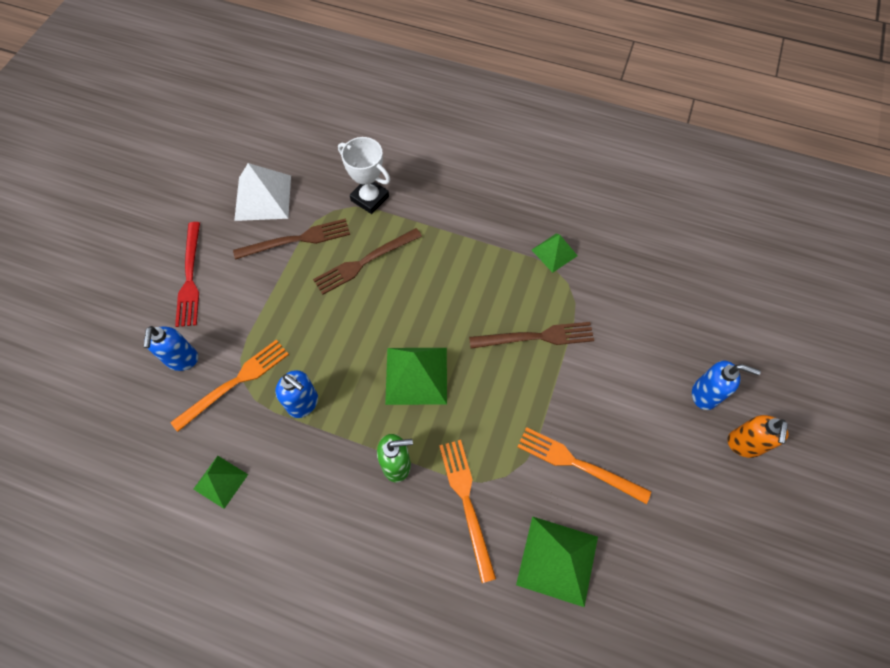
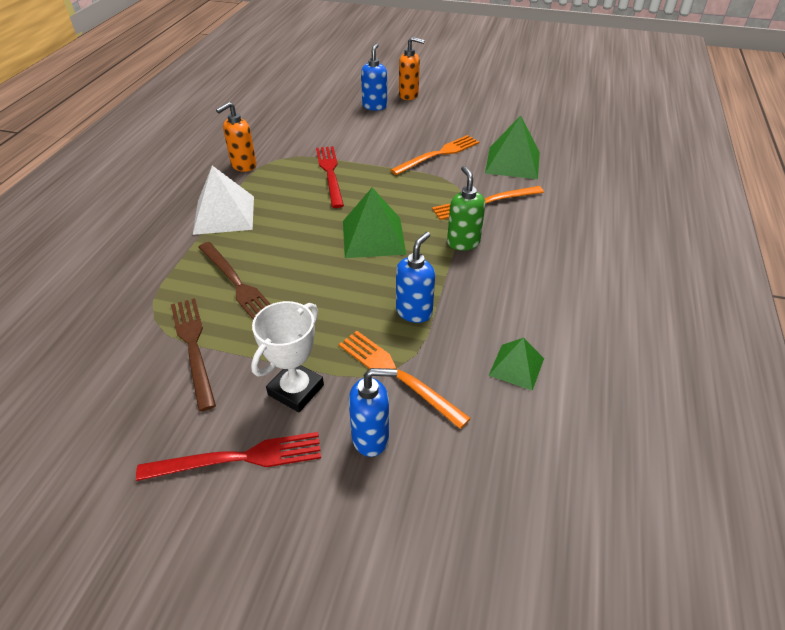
camera: 95 degrees left, 20 degrees down
white pyramid [234,163,291,221] -> white pyramid moved to [193,166,254,235]
white trophy [338,137,390,214] -> white trophy moved to [251,301,324,412]
brown fork [469,322,594,349] -> red fork [316,146,344,208]
orange fork [517,427,651,504] -> orange fork turned 150 degrees counterclockwise [391,135,479,175]
green pyramid [532,233,578,273] -> orange soap dispenser [216,102,256,172]

